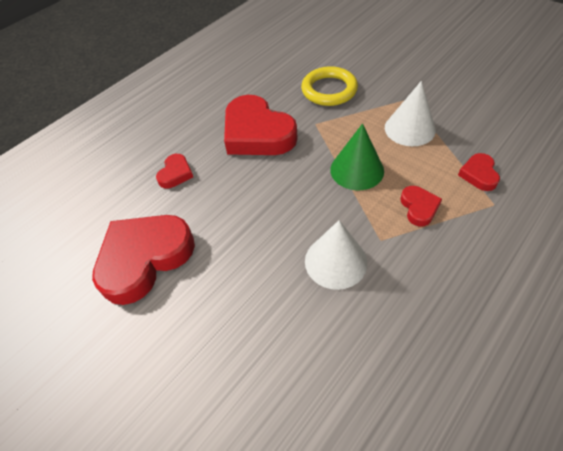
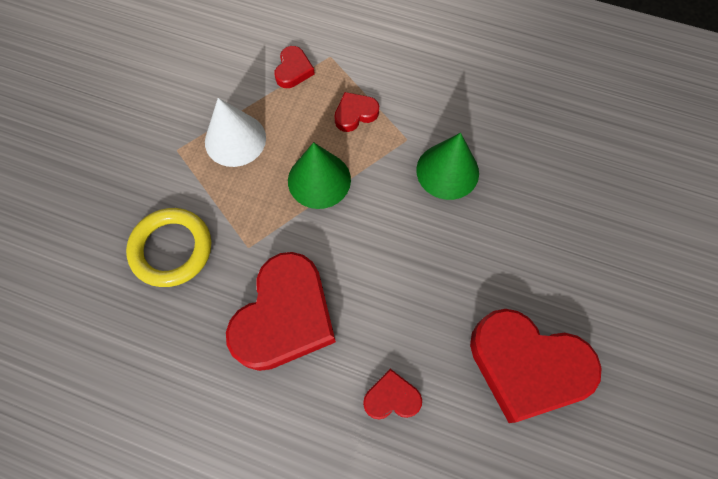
camera: 115 degrees left, 15 degrees up
white cone [305,220,367,290] -> green cone [416,133,479,200]
red heart [458,153,500,191] -> red heart turned 60 degrees counterclockwise [274,46,315,88]

